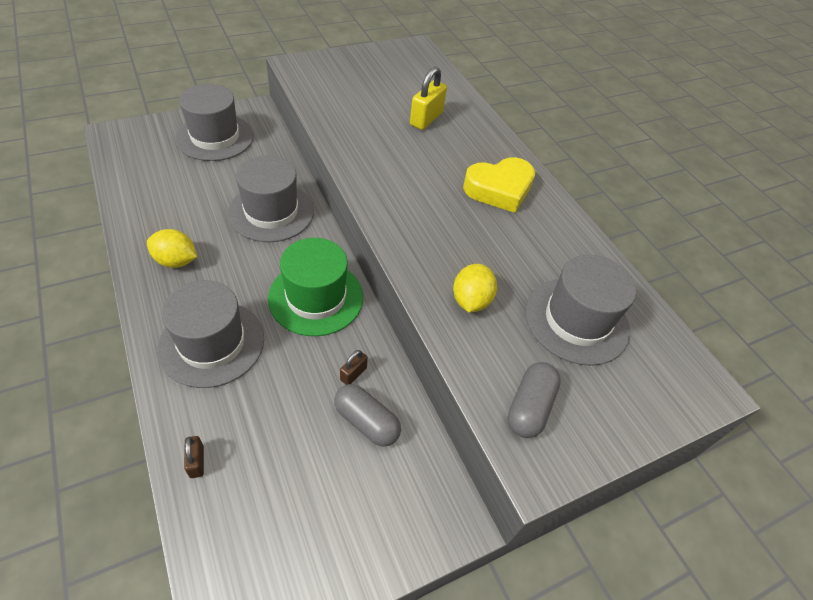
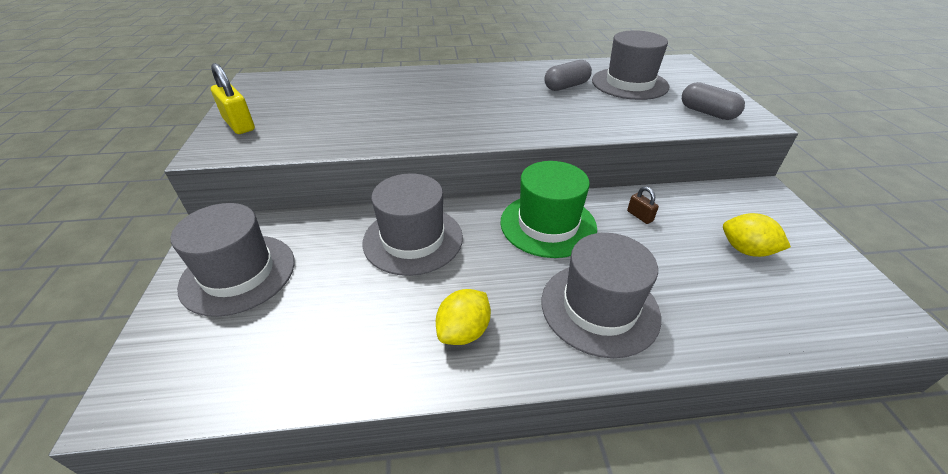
camera: 65 degrees left, 10 degrees down
brown padlock [184,436,204,478] -> none
grey capsule [334,384,401,447] -> grey capsule moved to [544,60,592,91]
yellow padlock [410,67,447,130] -> yellow padlock moved to [211,63,255,134]
yellow lemon [453,264,497,312] -> yellow lemon moved to [723,213,791,257]
yellow heart [463,157,535,213] -> none

